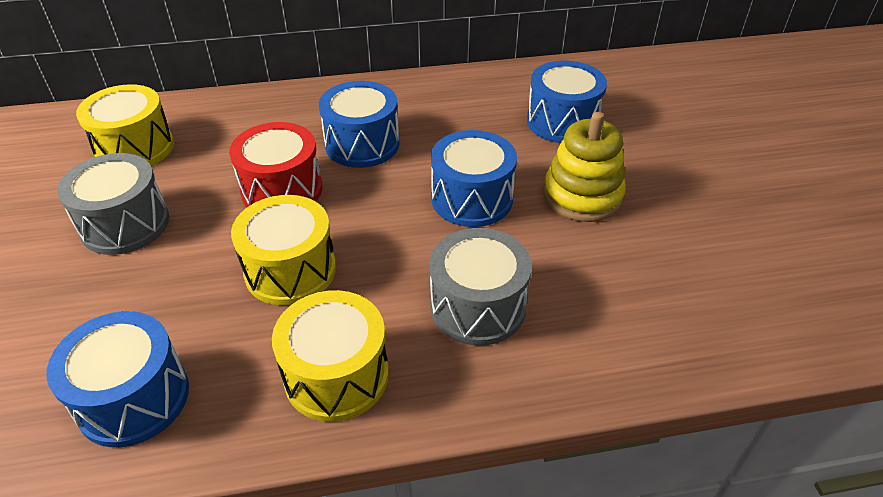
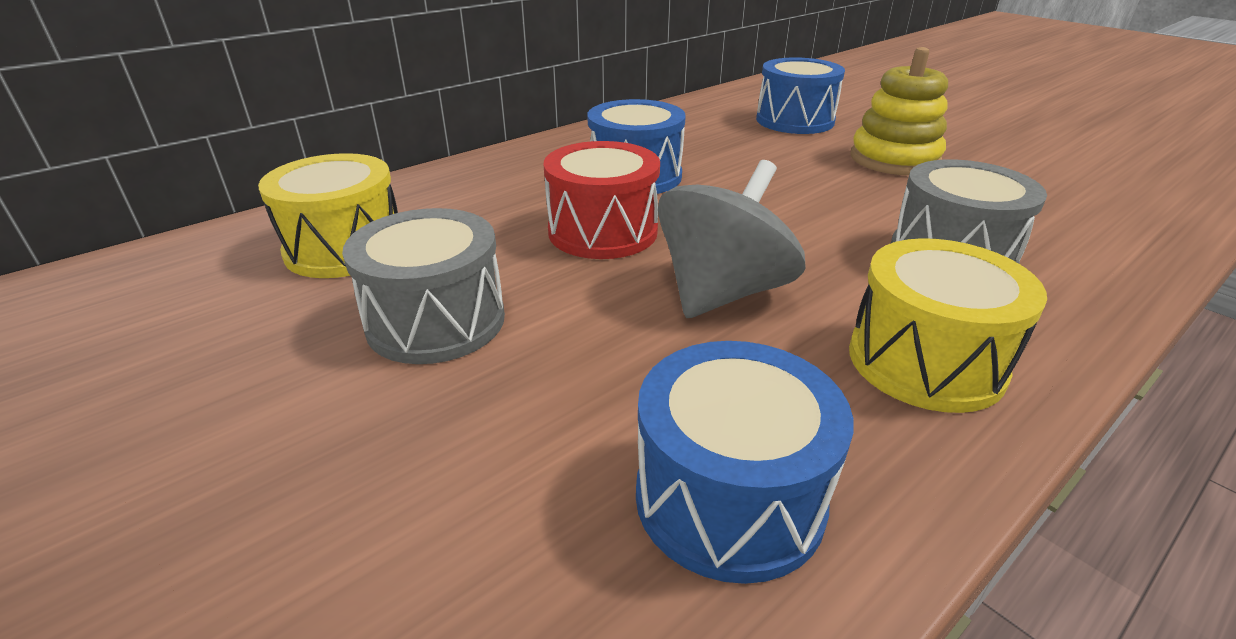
camera: 30 degrees left, 10 degrees down
yellow drum [231,195,336,305] -> grey spinning top [658,160,806,318]
blue drum [431,130,517,227] -> none

